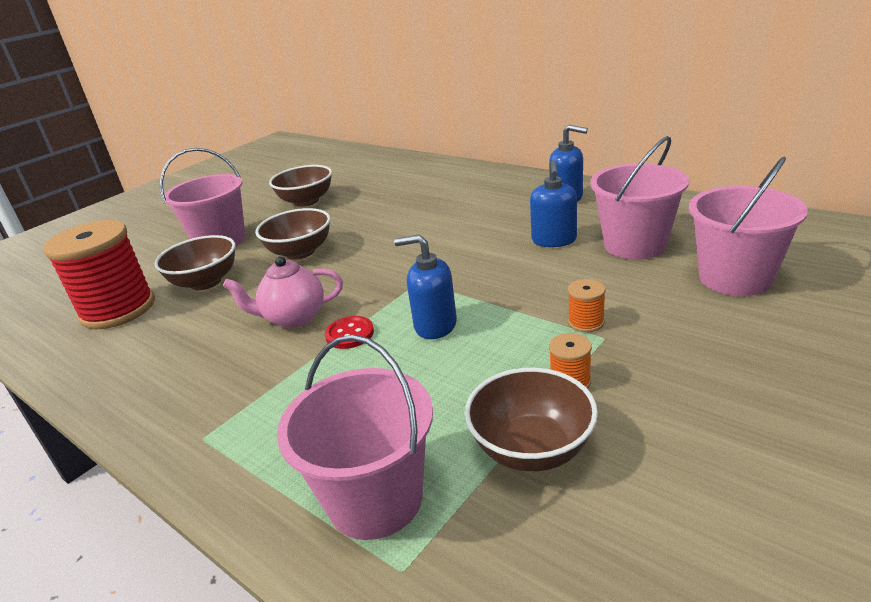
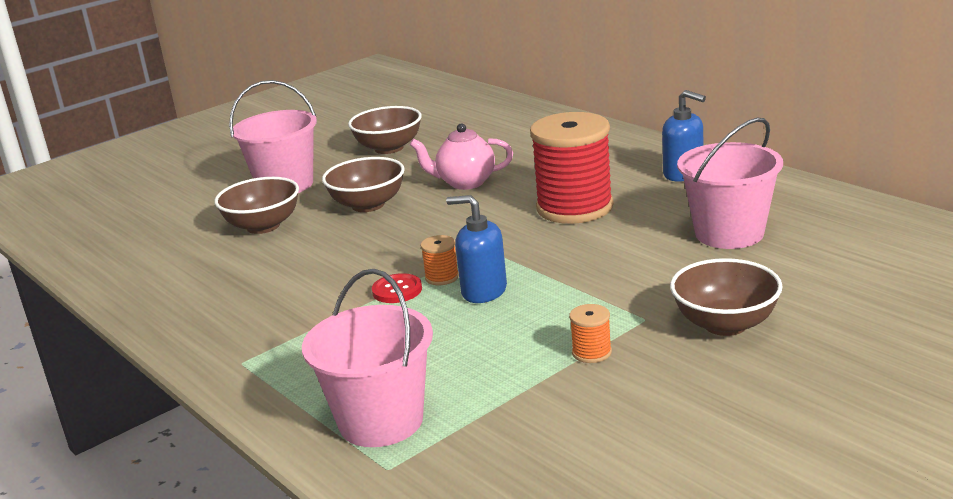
camera: 10 degrees right, 5 degrees down
red spool [43,220,155,329] -> red spool moved to [530,112,614,224]
pink teapot [223,256,343,328] -> pink teapot moved to [410,123,513,190]
brown bowl [465,368,598,471] -> brown bowl moved to [670,258,783,336]
blue soap dispenser [530,160,577,247] -> none
orange spool [568,279,606,332] -> orange spool moved to [421,235,459,285]
pink bucket [689,157,808,296] -> none

